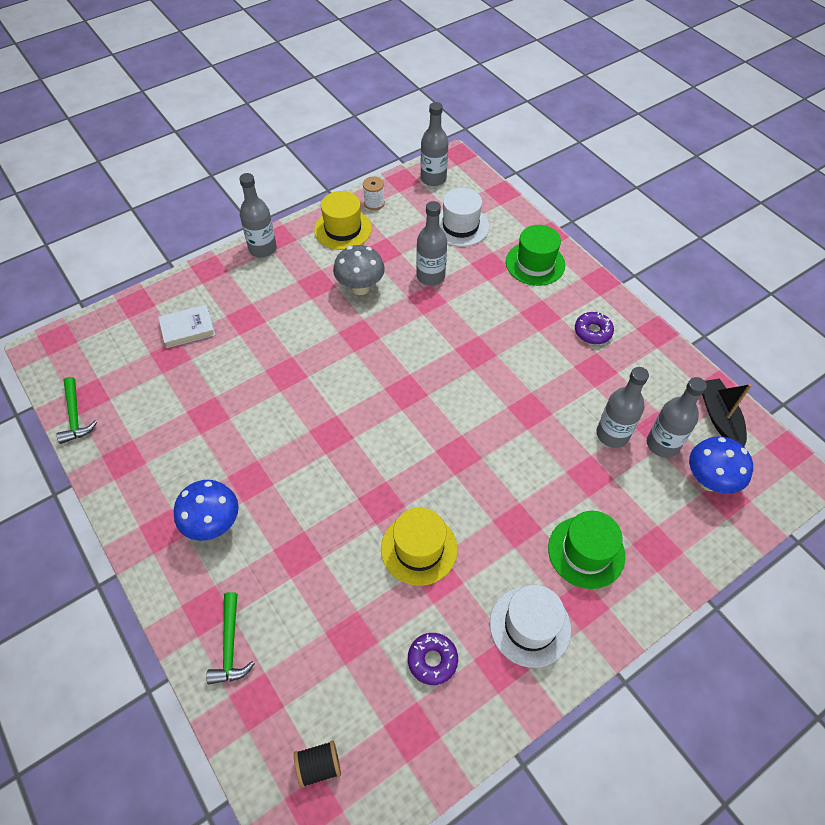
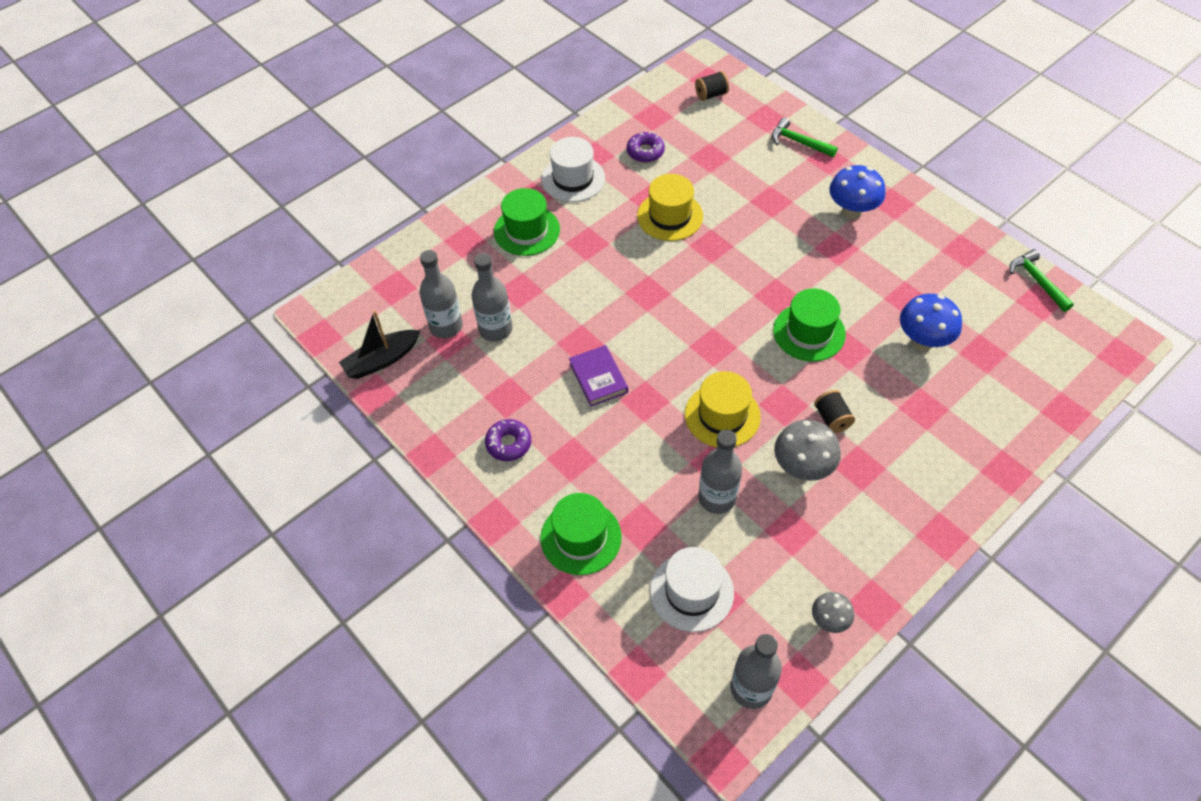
camera: 175 degrees right, 0 degrees up
white book [158,305,215,348] -> none
green hammer [206,592,255,684] -> green hammer turned 45 degrees counterclockwise [772,118,838,157]
grey bottle [239,173,277,258] -> none
yellow hat [314,191,372,250] -> yellow hat moved to [685,371,761,447]
white spool [363,176,385,210] -> grey mushroom [812,592,854,633]
blue mushroom [689,436,753,494] -> blue mushroom moved to [900,294,962,351]
black boat [702,378,752,446] -> black boat turned 75 degrees clockwise [339,311,421,379]
none -> purple book [569,345,628,406]
none -> green hat [773,288,846,362]
none -> black spool [814,390,855,433]

